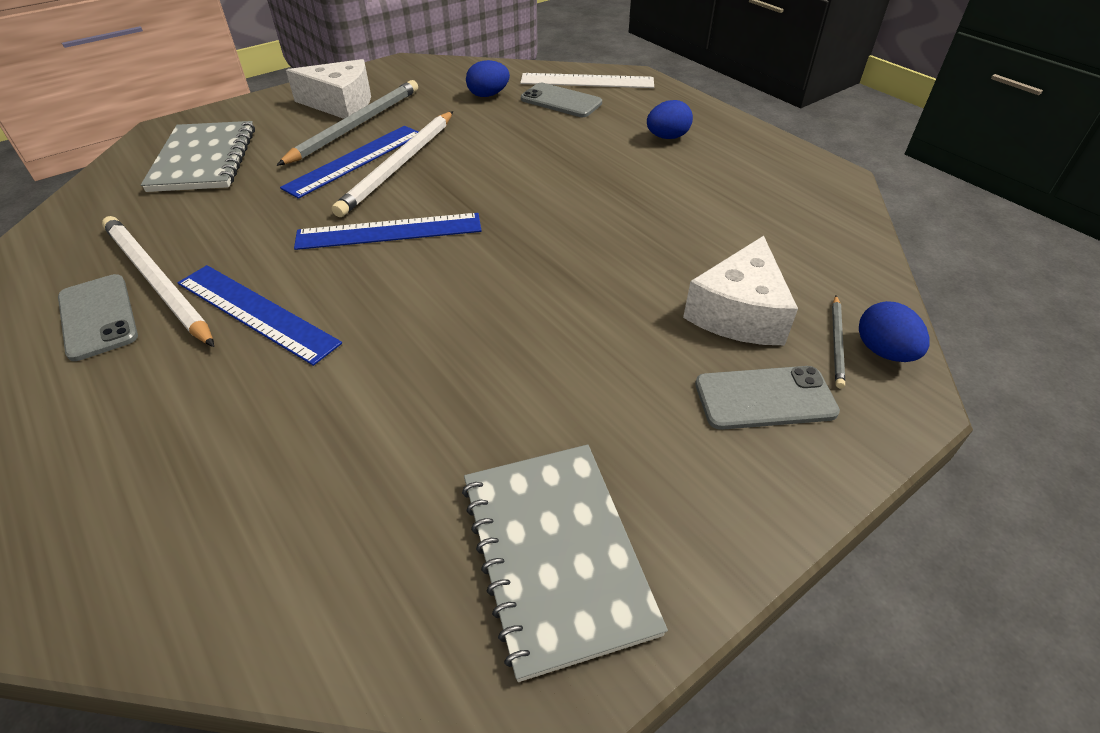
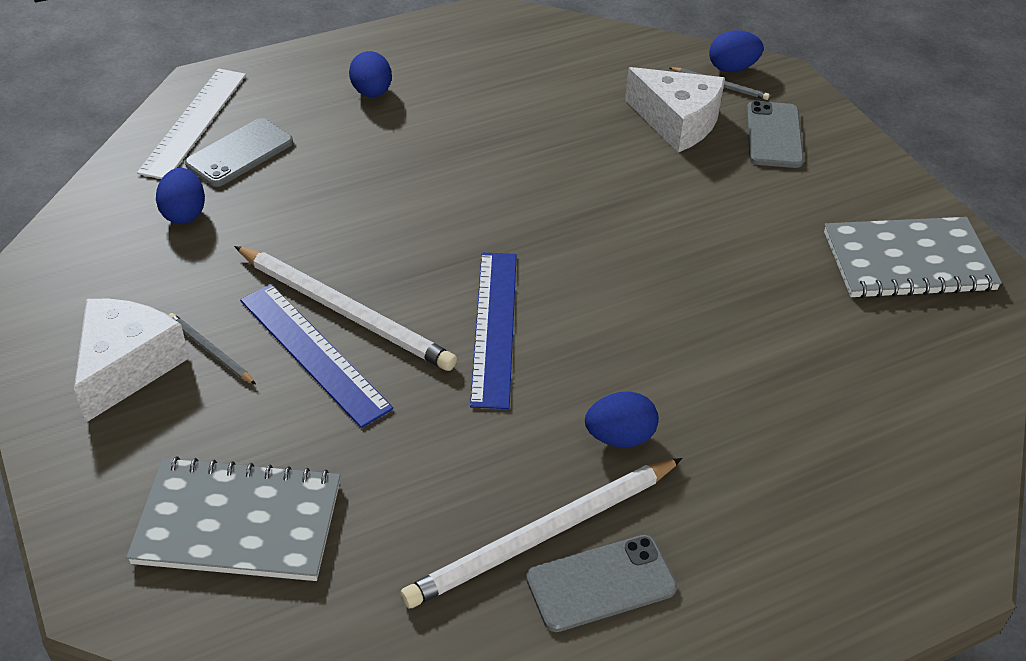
camera: 80 degrees left, 0 degrees up
blue ruler [178,265,342,366] -> blue egg [585,391,659,448]
grey pencil [277,80,418,166] -> grey pencil [169,313,256,384], size x0.46

